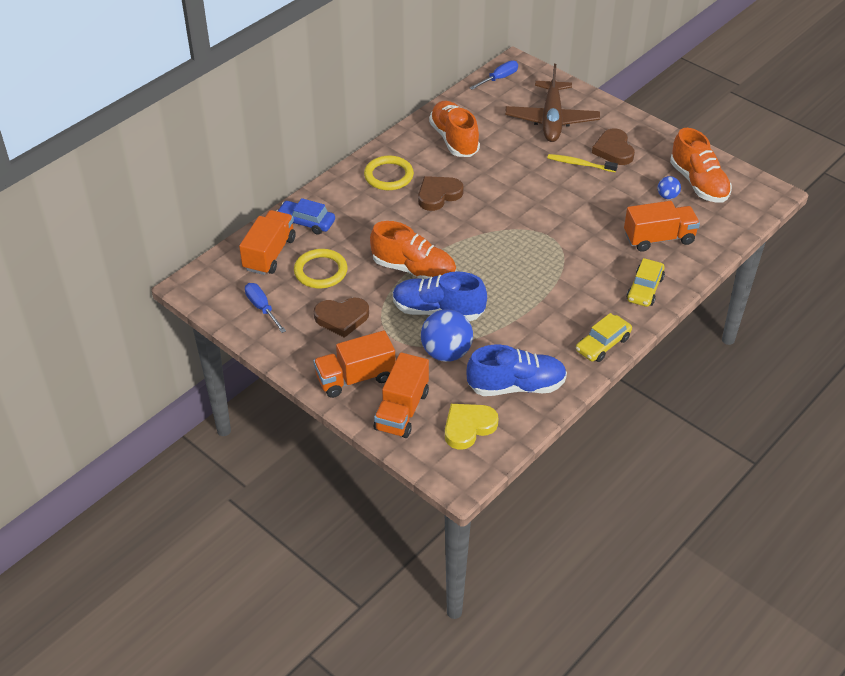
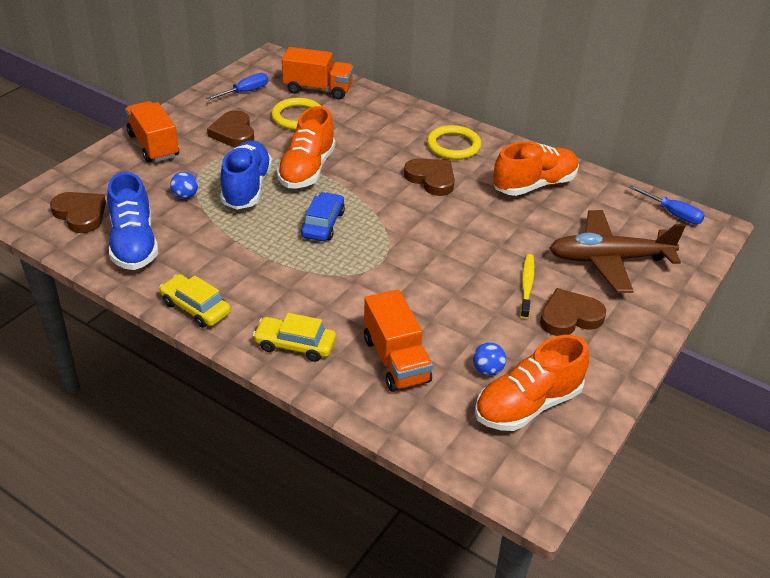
camera: 80 degrees right, 5 degrees down
blue car [277,198,335,235] -> blue car moved to [301,192,345,241]
orange truck [374,352,429,438] -> none
blue ball [421,309,473,362] -> blue ball [170,172,198,199], size x0.50
yellow heart [445,404,499,450] -> brown heart [50,192,106,233]

